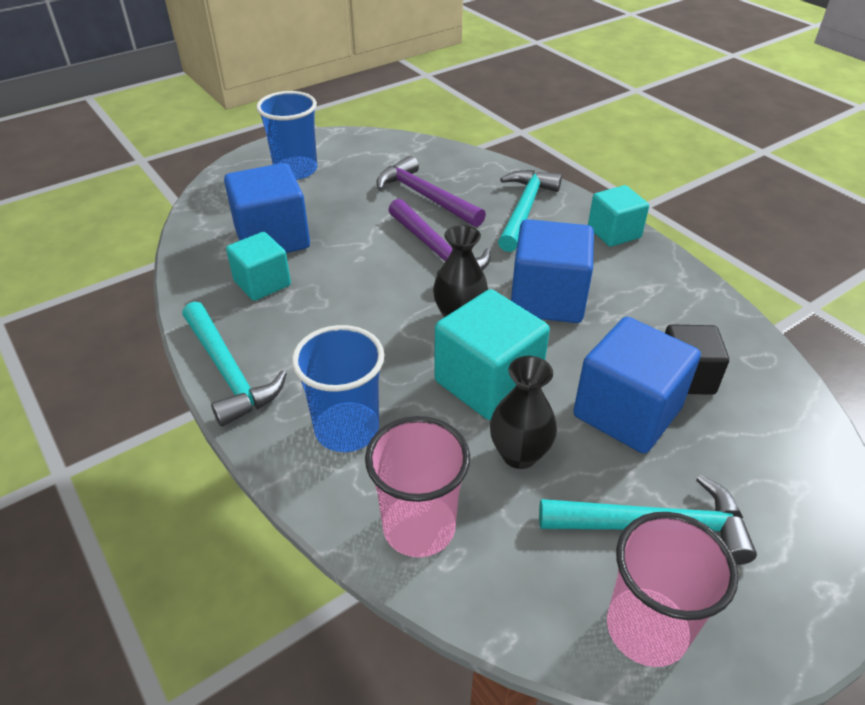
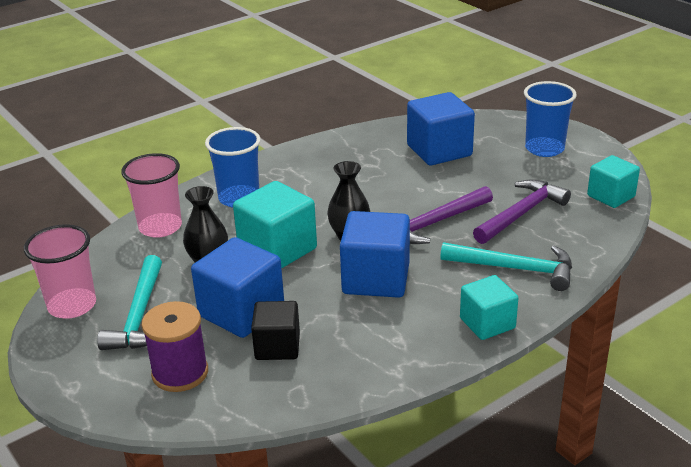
camera: 90 degrees right, 10 degrees down
turquoise hammer [182,301,287,427] -> none
turquoise cube [226,232,291,301] -> turquoise cube moved to [587,155,640,208]
none -> purple spool [142,301,208,392]

